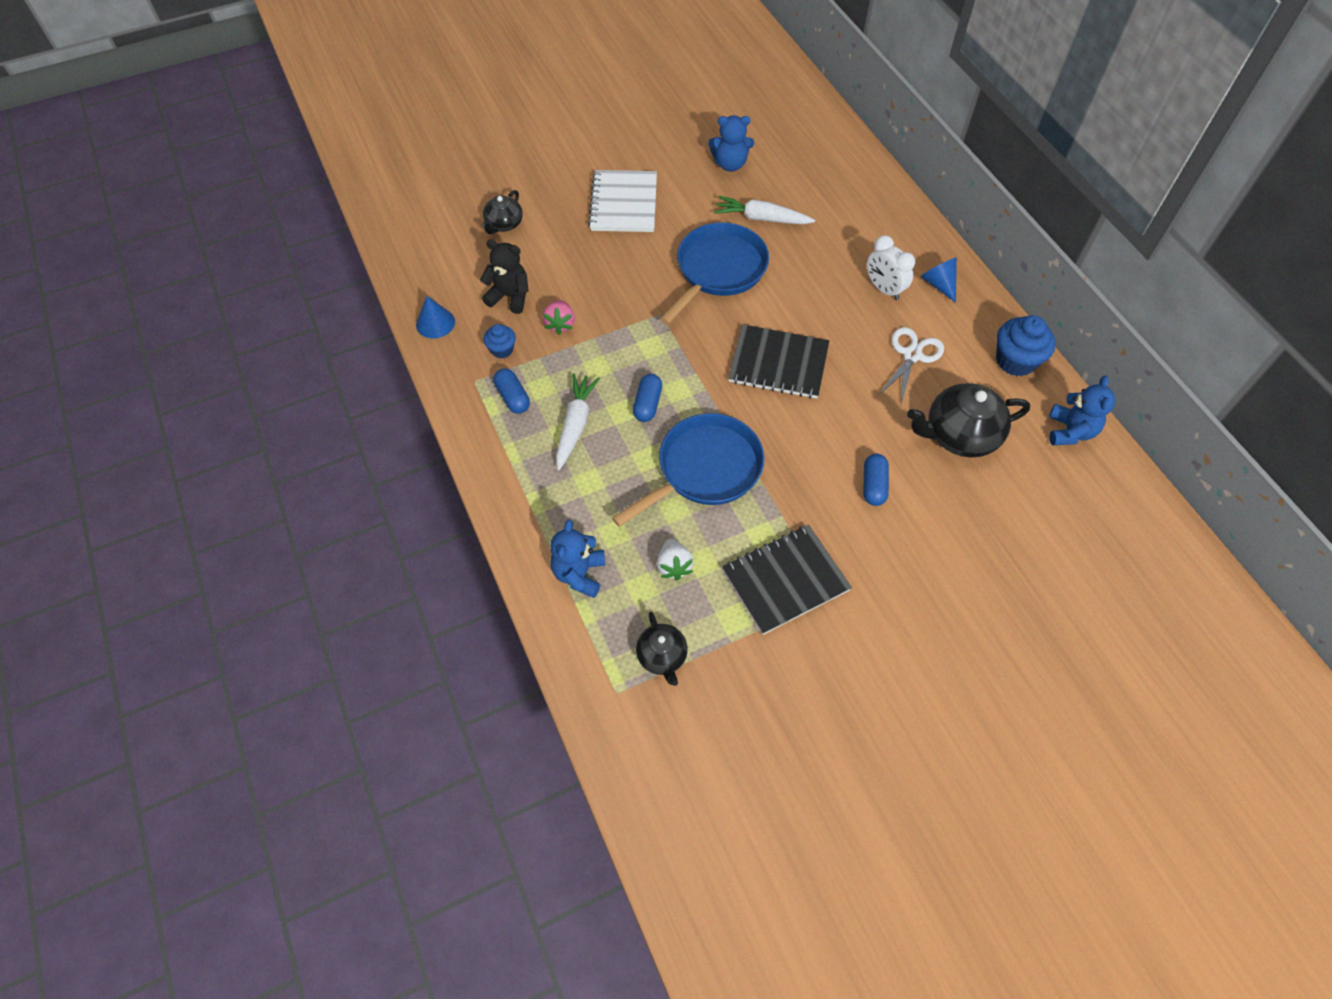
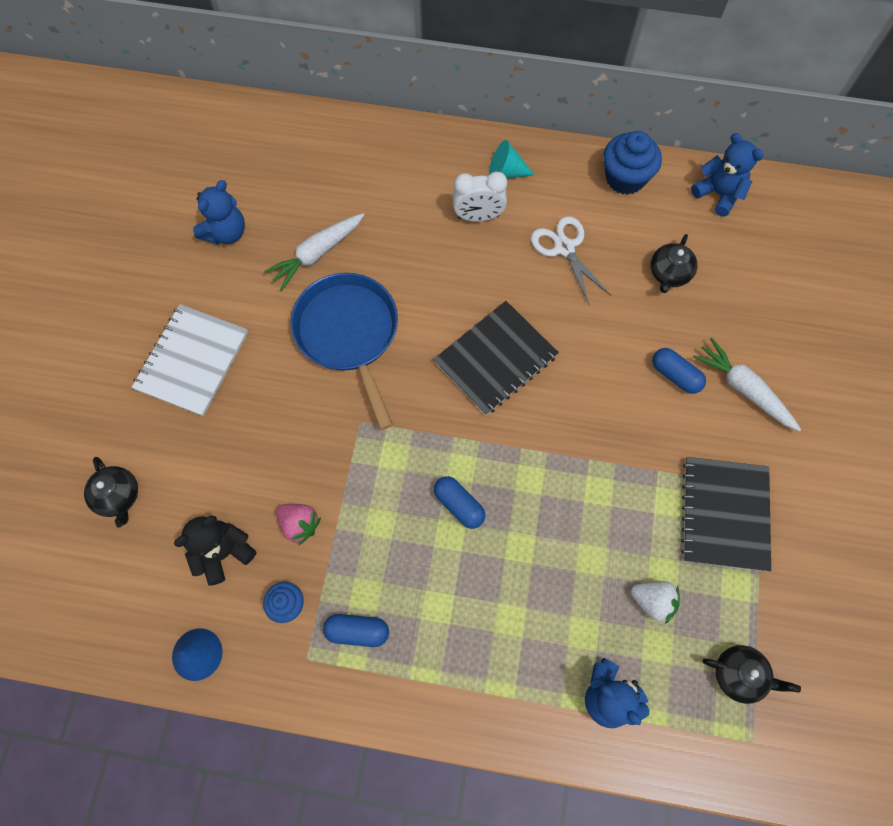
camera: 55 degrees left, 10 degrees up
white carrot [556,374,600,470] -> white carrot moved to [693,338,801,431]
white notebook [588,170,657,232] -> white notebook turned 75 degrees clockwise [132,304,248,416]
blue pan [612,413,765,527] -> none
black teapot [907,383,1030,457] -> black teapot [651,234,698,293], size x0.57
blue cone [921,258,957,303] -> turquoise cone [489,140,534,178]

